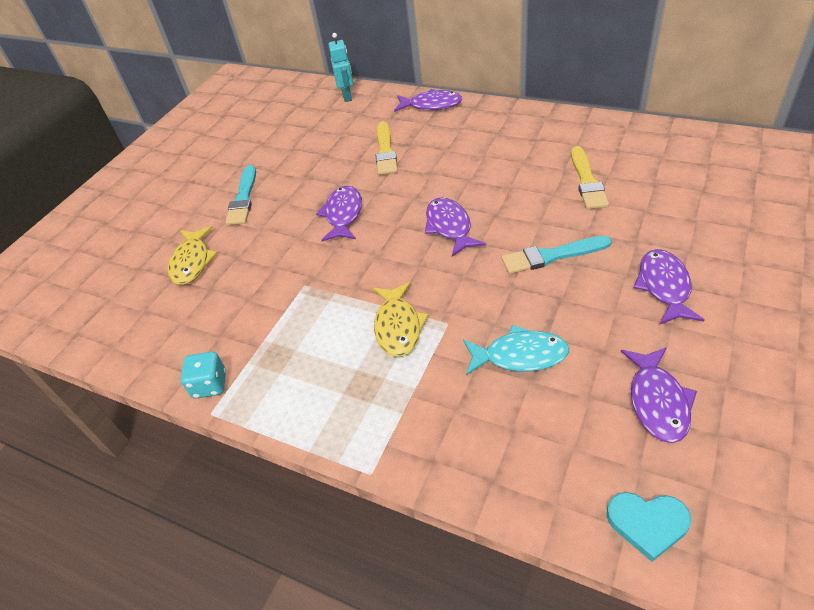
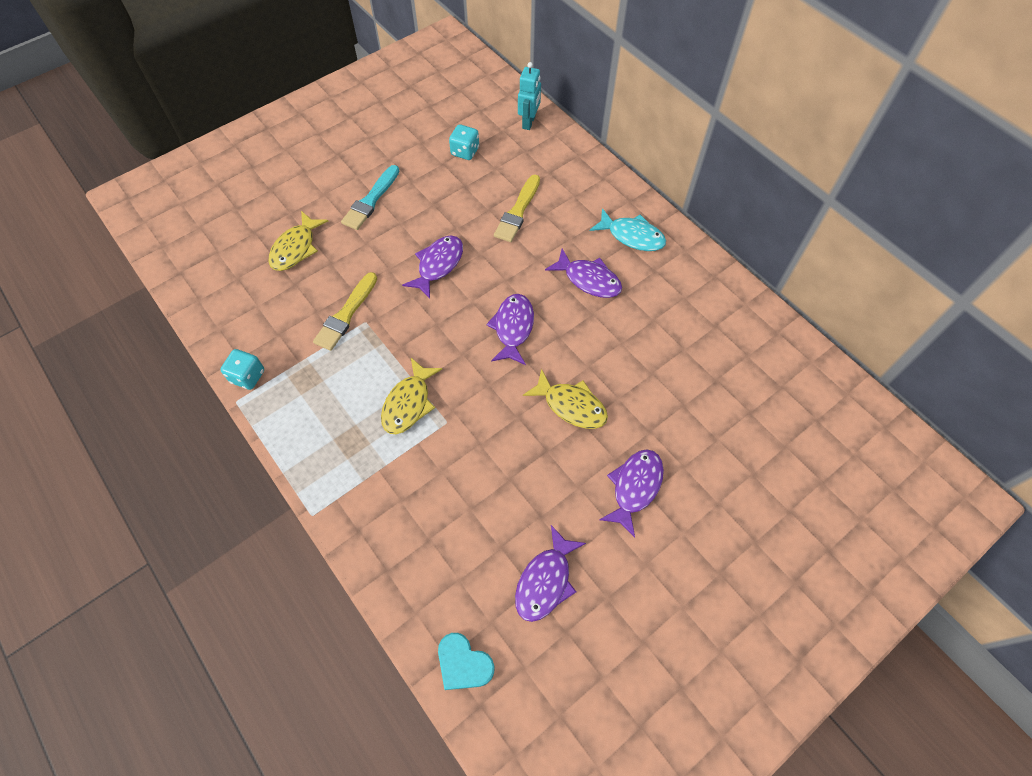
camera: 20 degrees right, 15 degrees up
purple fish [394,89,462,112] -> purple fish moved to [545,249,622,298]
turquoise fish [463,325,569,375] -> turquoise fish moved to [590,208,666,251]
turquoise brush [502,236,612,274] -> yellow fish [523,368,608,429]
yellow brush [571,146,609,209] -> yellow brush moved to [313,272,377,351]
none -> turquoise dice [449,124,479,160]

